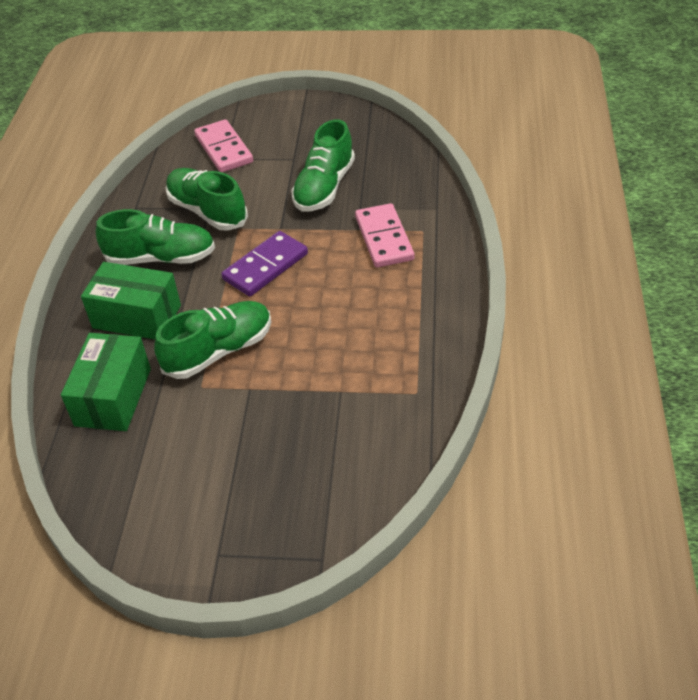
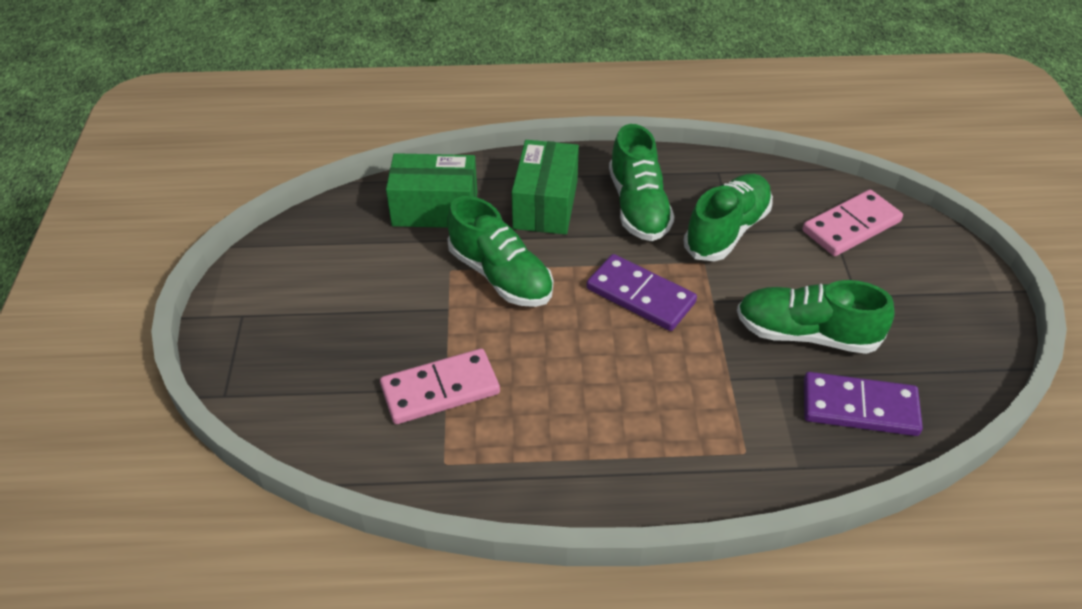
camera: 80 degrees right, 0 degrees up
pink domino [355,203,414,268] -> pink domino moved to [380,349,500,424]
none -> purple domino [804,372,923,436]

